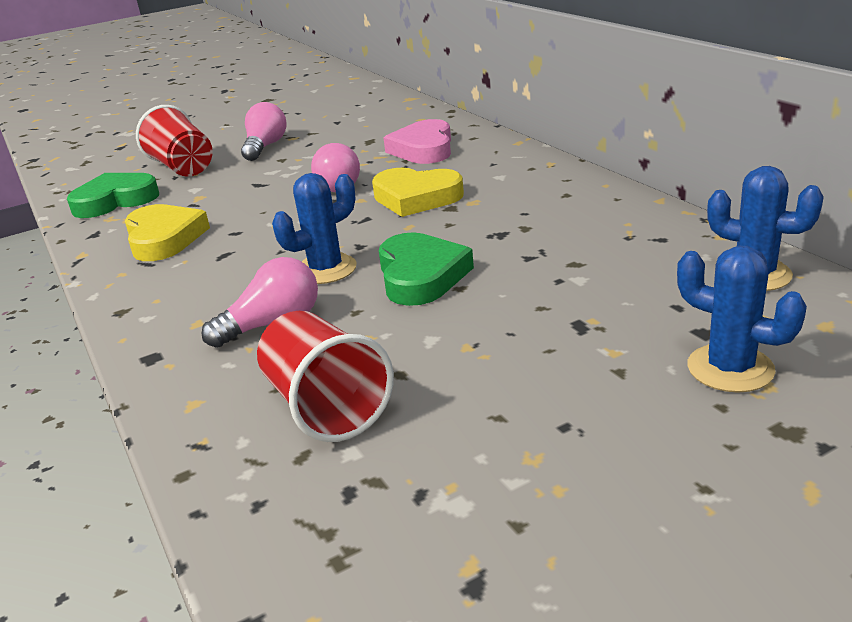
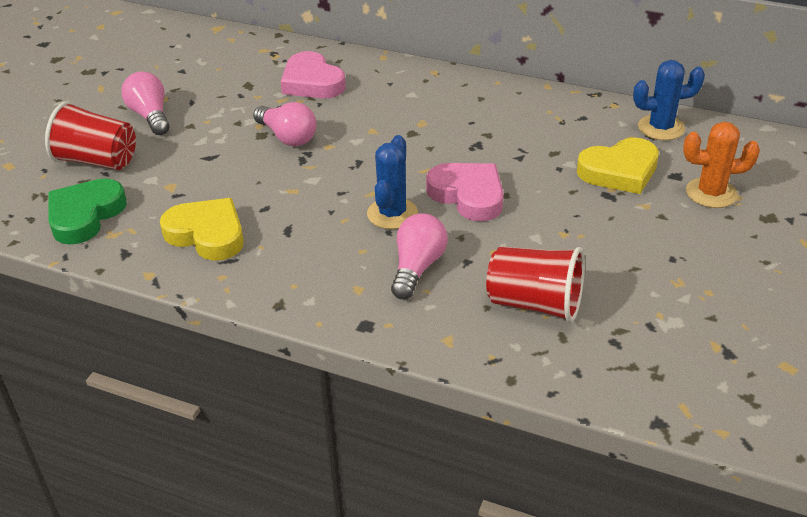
camera: 40 degrees left, 10 degrees up
yellow heart [372,168,464,217] -> yellow heart moved to [577,138,659,194]
green heart [379,232,474,306] -> pink heart [426,163,504,221]
blue cactus [677,246,807,393] -> orange cactus [683,122,760,208]

